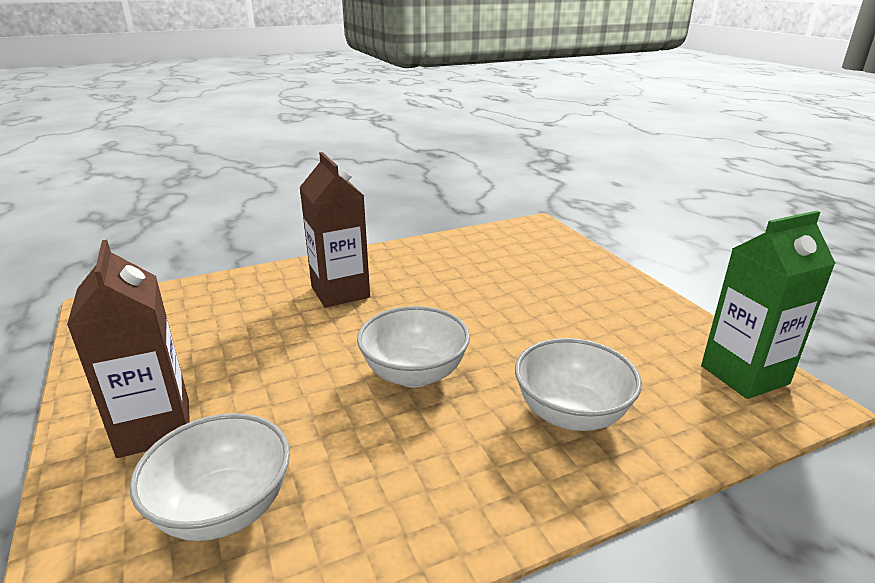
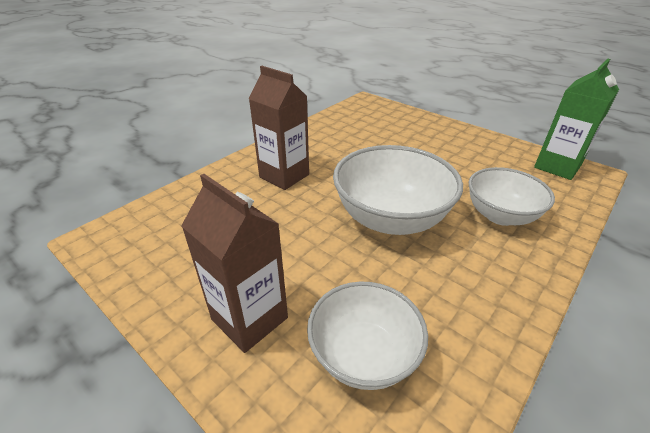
camera: 25 degrees left, 10 degrees up
white bowl [357,306,470,387] -> white bowl [333,145,463,235], size x1.52

